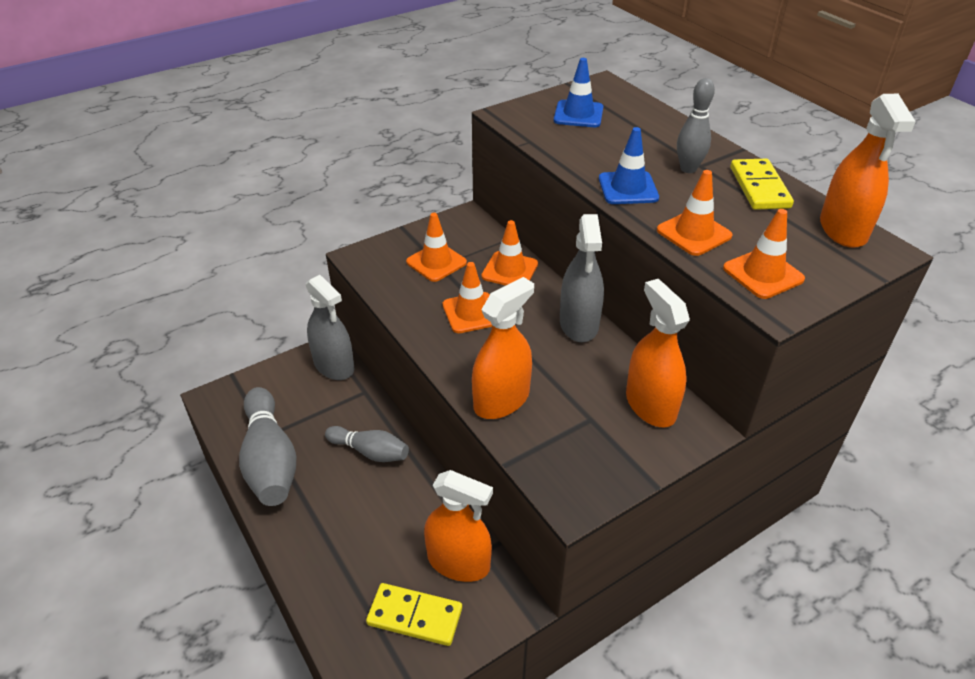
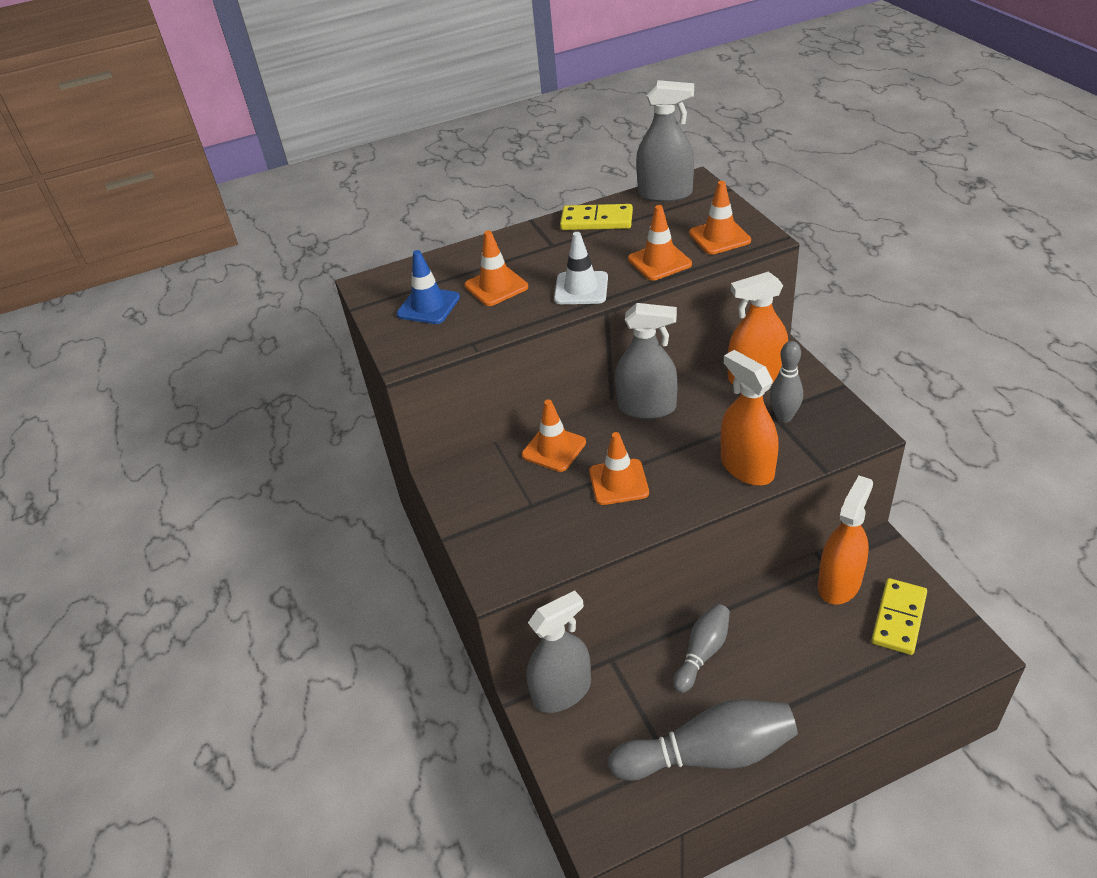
camera: 75 degrees left, 0 degrees up
orange traffic cone [406,213,467,282] -> orange traffic cone moved to [464,231,528,306]
blue traffic cone [599,127,659,204] -> white traffic cone [554,232,608,304]
grey bowling pin [677,78,715,173] -> grey bowling pin moved to [770,341,803,422]
orange spray bottle [820,94,916,248] -> grey spray bottle [636,80,694,202]

